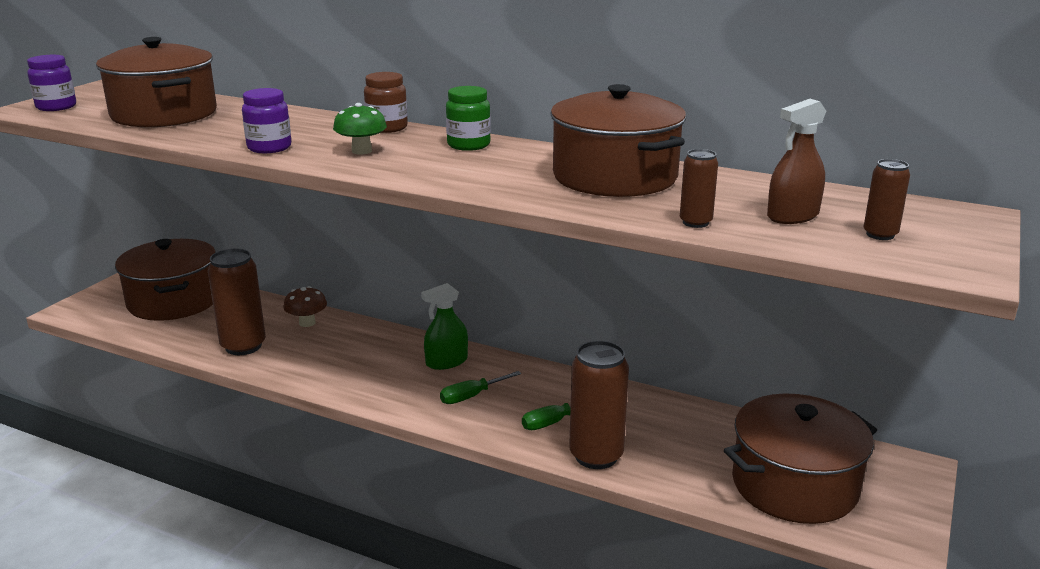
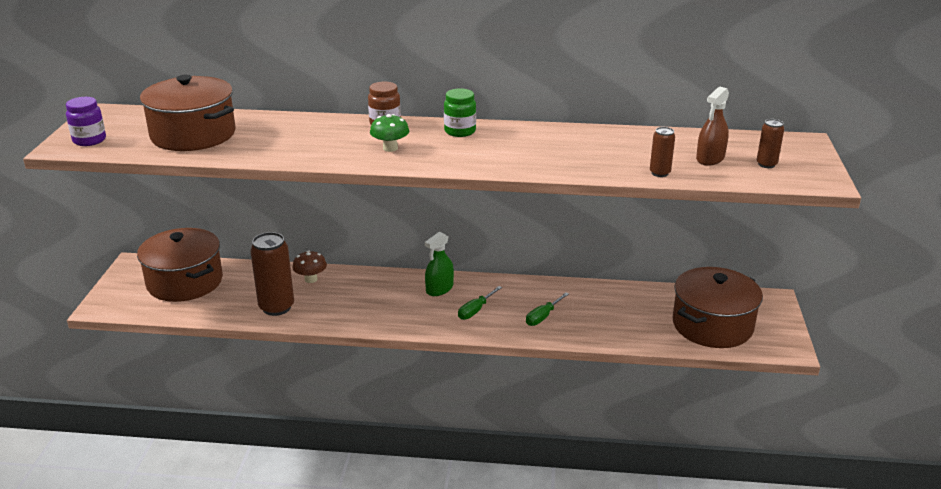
camera: 20 degrees left, 5 degrees up
purple jar [242,88,291,153] -> none
brown pot [550,84,686,197] -> none
brown can [569,341,629,469] -> none

